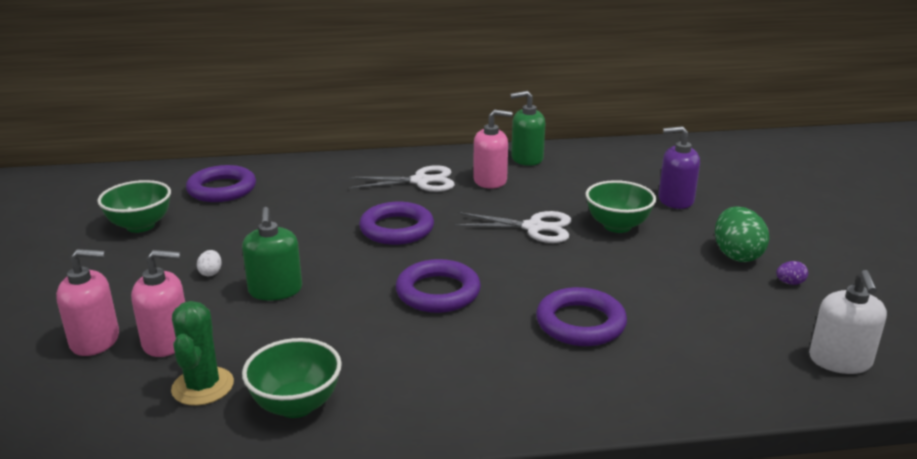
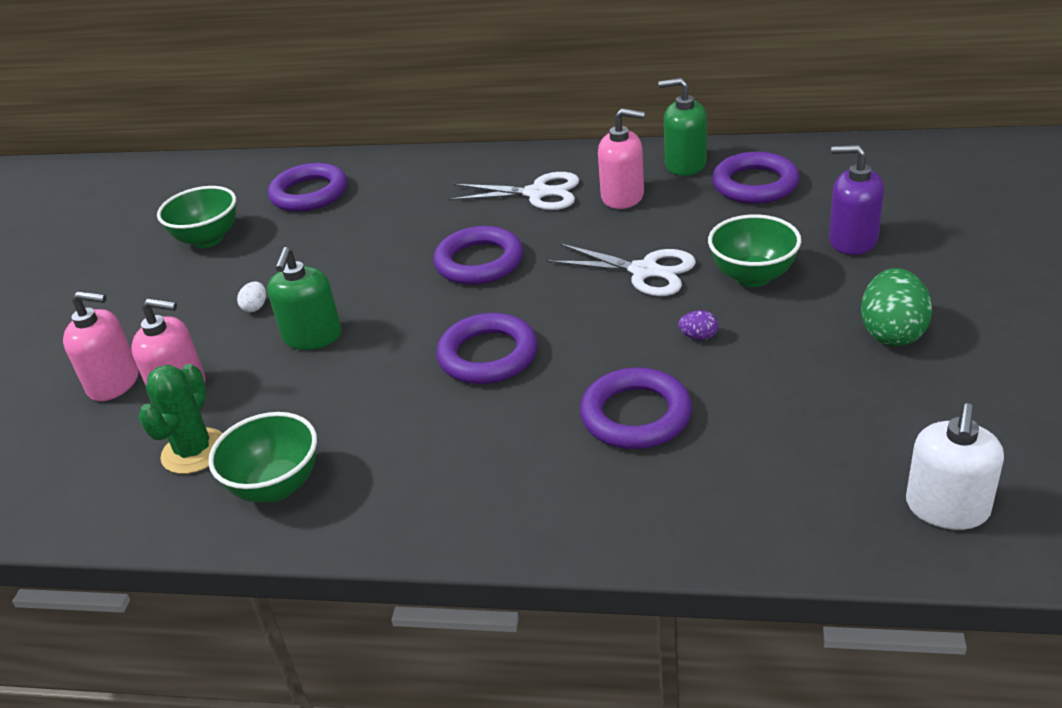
camera: 20 degrees right, 10 degrees up
purple egg [776,261,808,285] -> purple egg moved to [678,310,718,340]
none -> purple ring [712,152,800,204]

